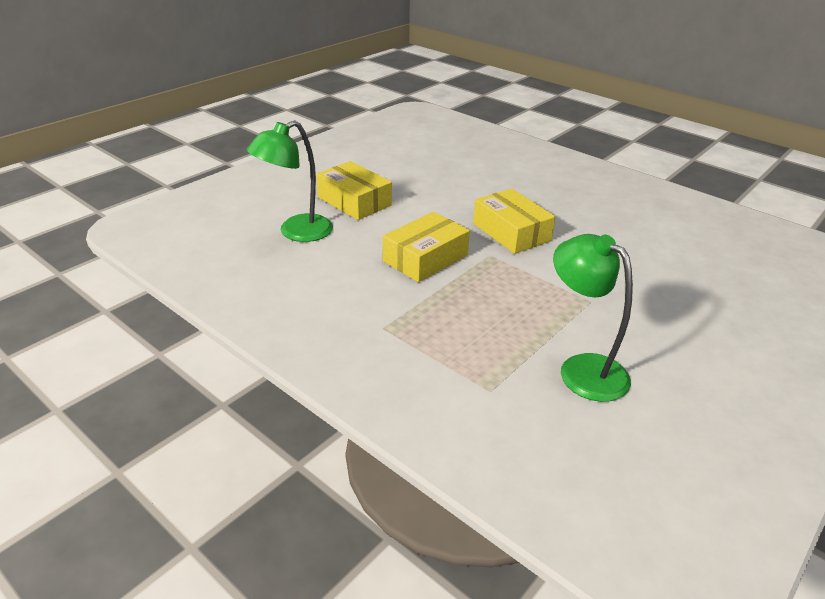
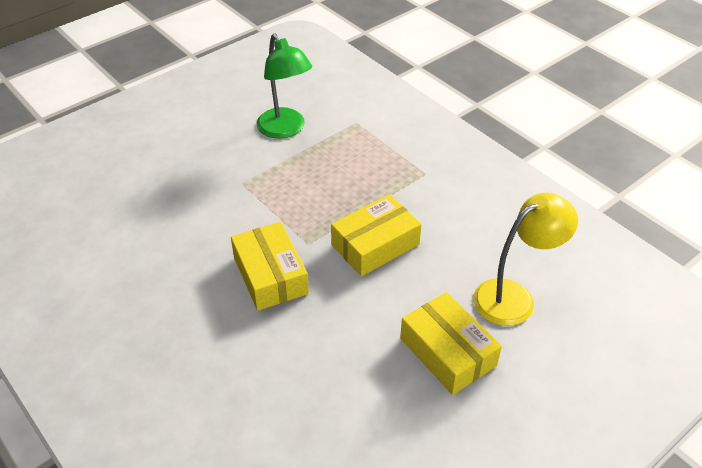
camera: 170 degrees left, 10 degrees up
green lamp [247,121,333,242] -> yellow lamp [473,193,578,326]

